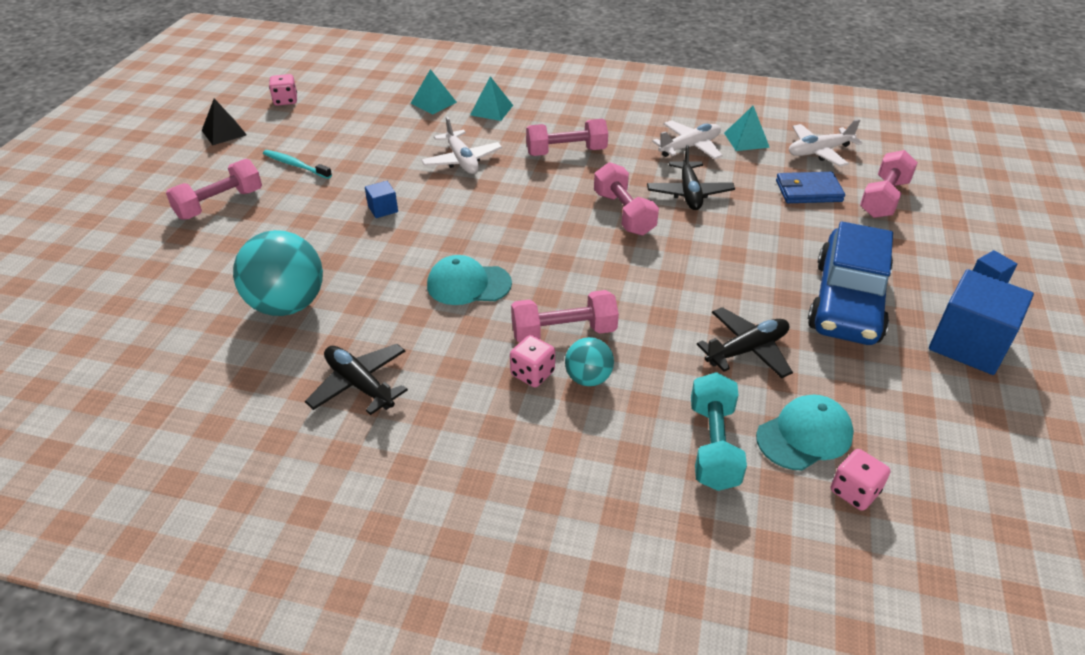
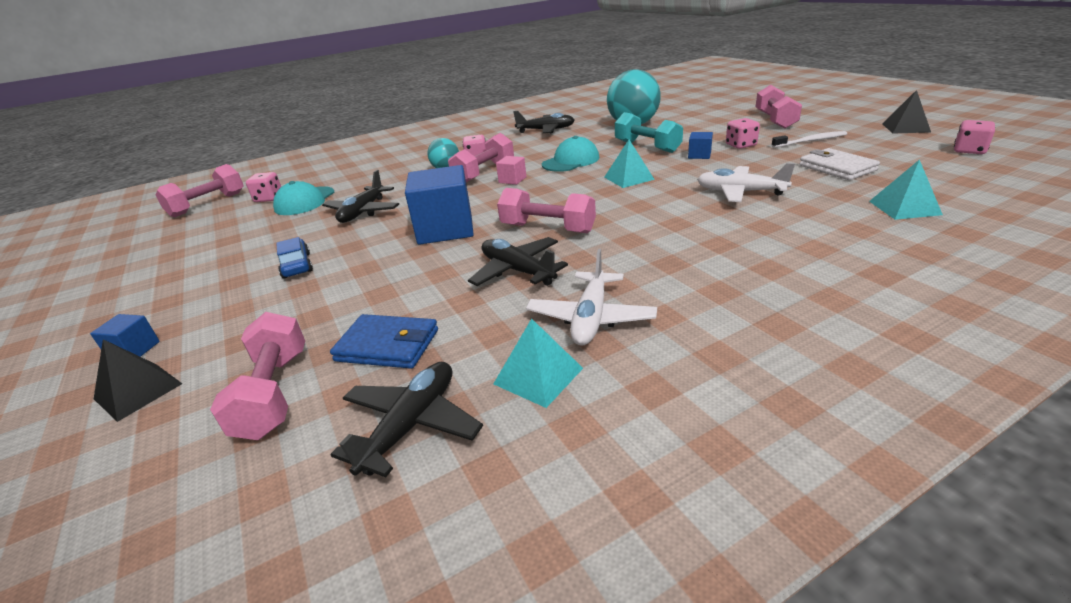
camera: 140 degrees right, 10 degrees down
turquoise toothbrush [263,150,332,179] -> white toothbrush [772,131,847,148]
turquoise pyramid [470,76,513,121] -> turquoise pyramid moved to [604,140,655,188]
pink dumbbell [526,119,608,156] -> pink dumbbell moved to [156,164,244,217]
turquoise dumbbell [691,372,747,491] -> turquoise dumbbell moved to [615,112,683,153]
blue wallet [776,172,845,203] -> blue wallet turned 60 degrees clockwise [330,314,438,369]
white plane [789,119,863,167] -> black plane [331,362,483,477]
blue car [808,221,893,345] -> blue car [276,237,313,279], size x0.43
blue cube [929,269,1034,375] -> blue cube moved to [405,165,474,245]
none -> black pyramid [94,339,182,422]
none -> pink cube [496,156,526,185]
none -> pink dice [726,118,760,149]
none -> white wallet [799,148,880,180]

